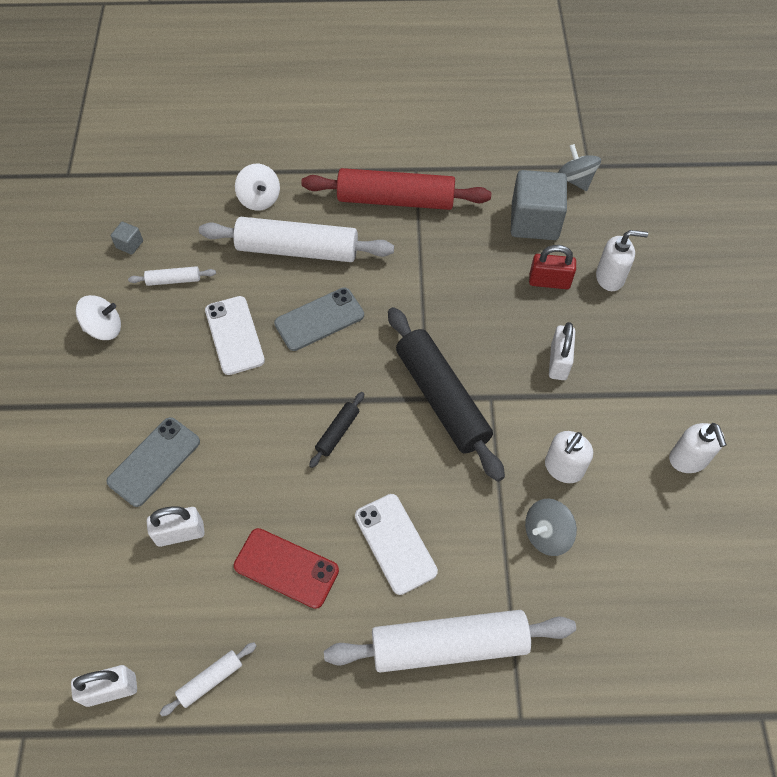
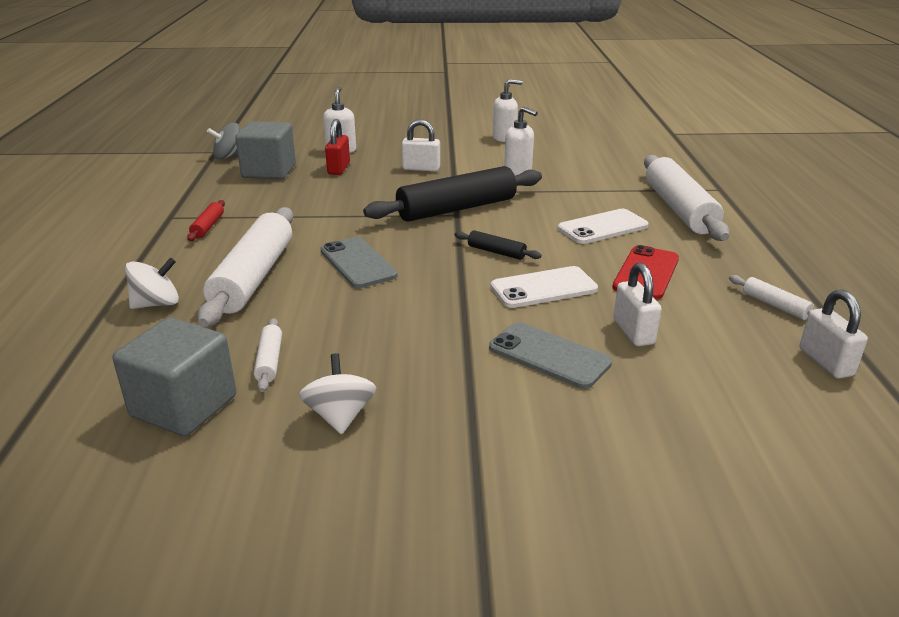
camera: 90 degrees left, 30 degrees down
grey cube [111,222,143,254] -> grey cube [113,318,236,436], size x2.35
white phone [205,296,265,375] -> white phone moved to [490,266,598,308]
red rolling pin [301,168,491,210] -> red rolling pin [187,200,225,241], size x0.44
grey spinning top [525,498,577,556] -> none

